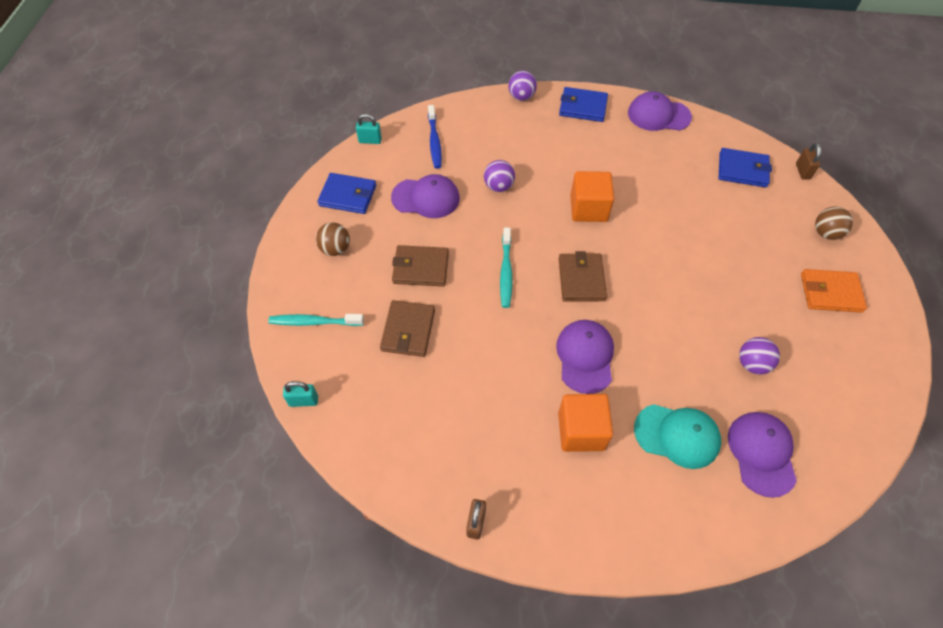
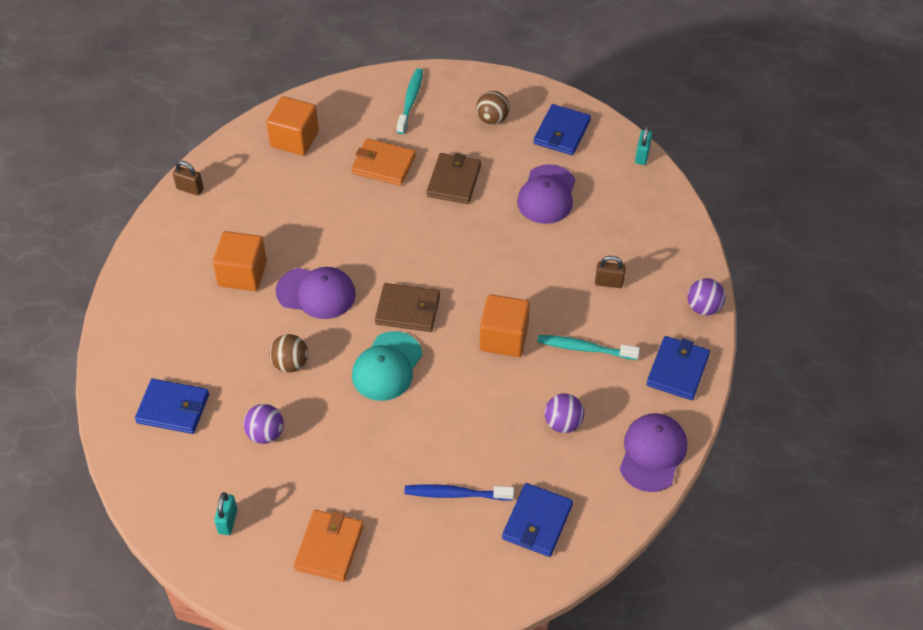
camera: 100 degrees right, 5 degrees down
turquoise padlock [283,381,318,407] -> turquoise padlock moved to [214,492,237,535]
brown wallet [380,300,435,357] -> orange wallet [351,138,416,186]
blue toothbrush [428,105,442,169] -> blue toothbrush moved to [404,484,514,501]
purple ball [484,160,515,192] -> purple ball moved to [544,394,584,433]
turquoise toothbrush [500,227,513,308] -> turquoise toothbrush moved to [537,335,640,360]
turquoise cap [634,404,721,469] -> turquoise cap moved to [352,331,422,401]
purple cap [728,412,797,498] -> blue wallet [135,379,209,434]
brown padlock [796,143,821,180] -> brown padlock moved to [595,256,626,288]
brown ball [815,207,853,240] -> brown ball moved to [269,334,308,373]
none -> orange cube [266,96,319,155]

